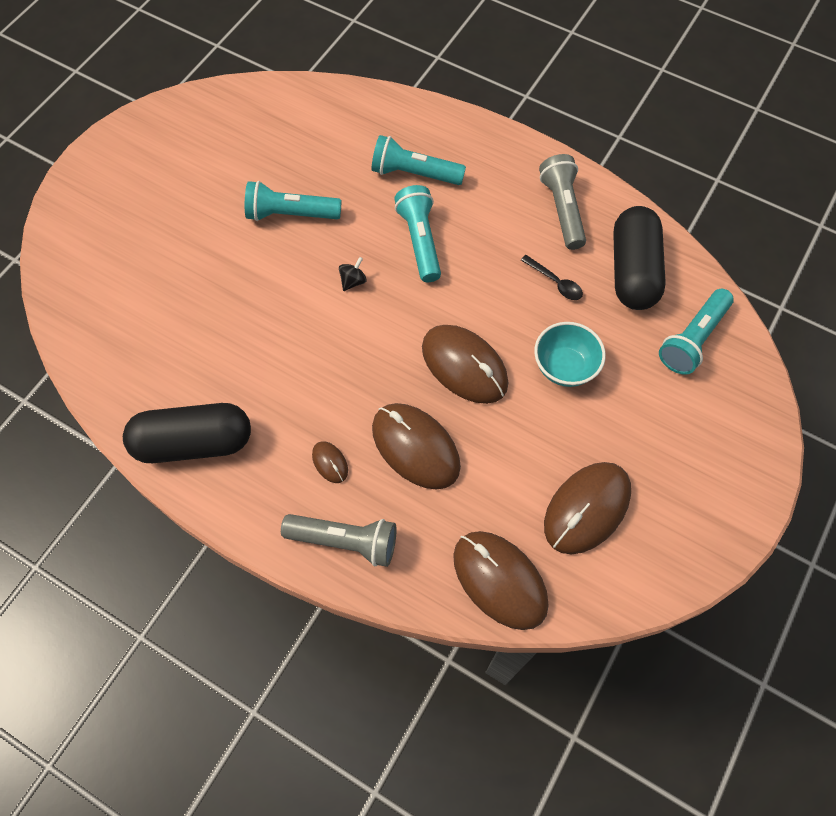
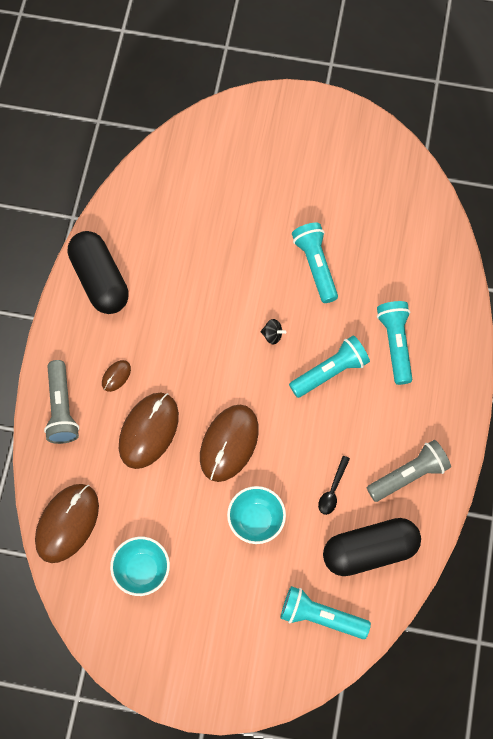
camera: 70 degrees right, 5 degrees up
brown mouse [544,462,631,554] -> turquoise bowl [110,537,170,596]

